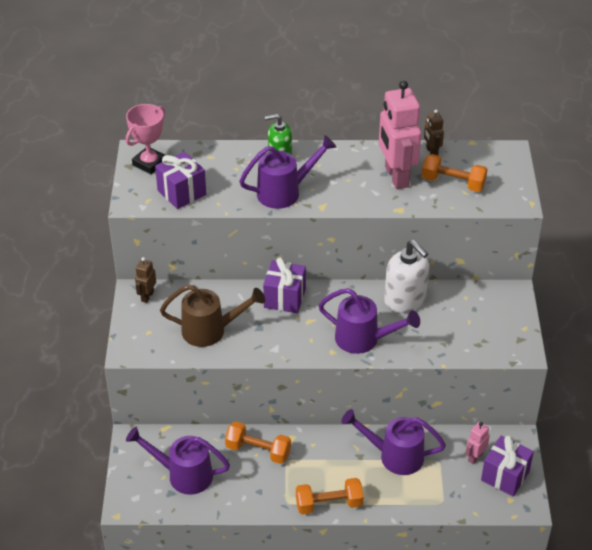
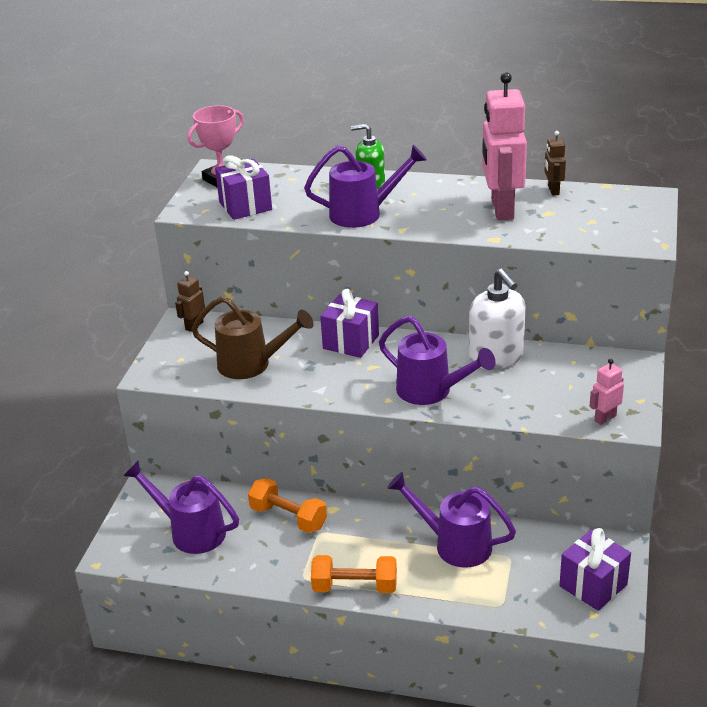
camera: 15 degrees right, 10 degrees down
orange dumbbell [422,154,488,192] -> none
pink robot [465,422,490,464] -> pink robot moved to [589,359,624,425]

